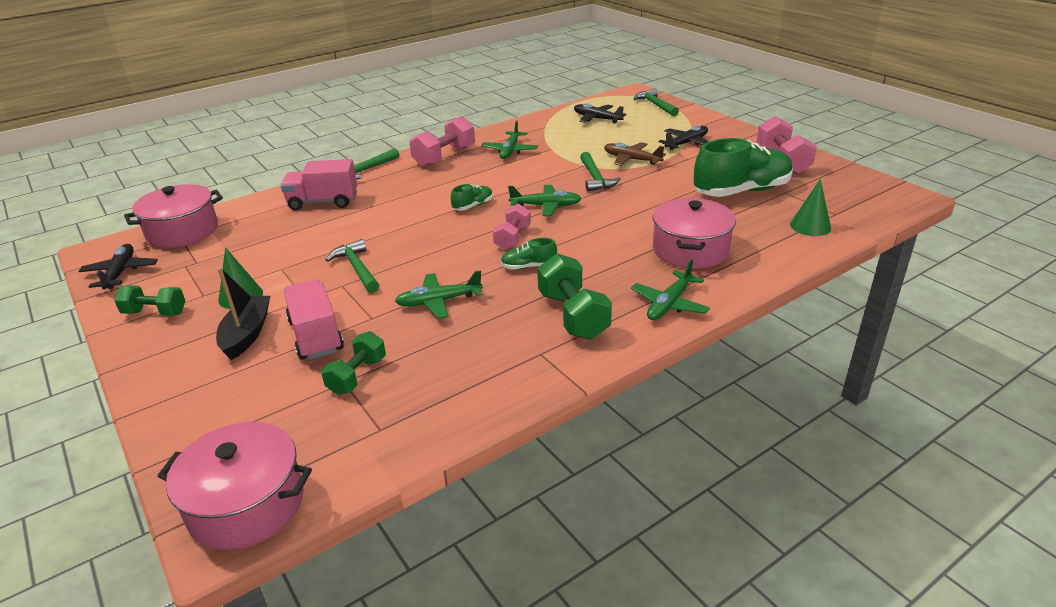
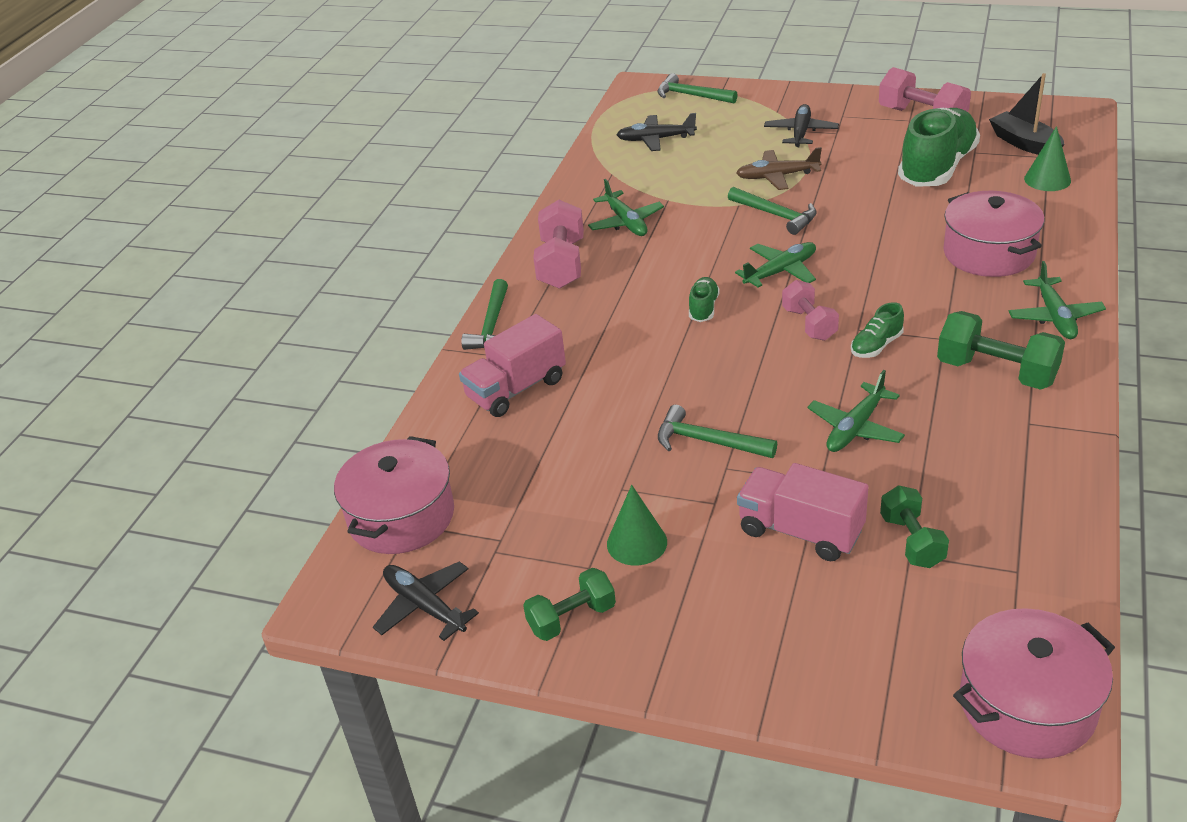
camera: 35 degrees left, 5 degrees up
black boat [216,267,270,360] -> black boat moved to [989,73,1065,155]

